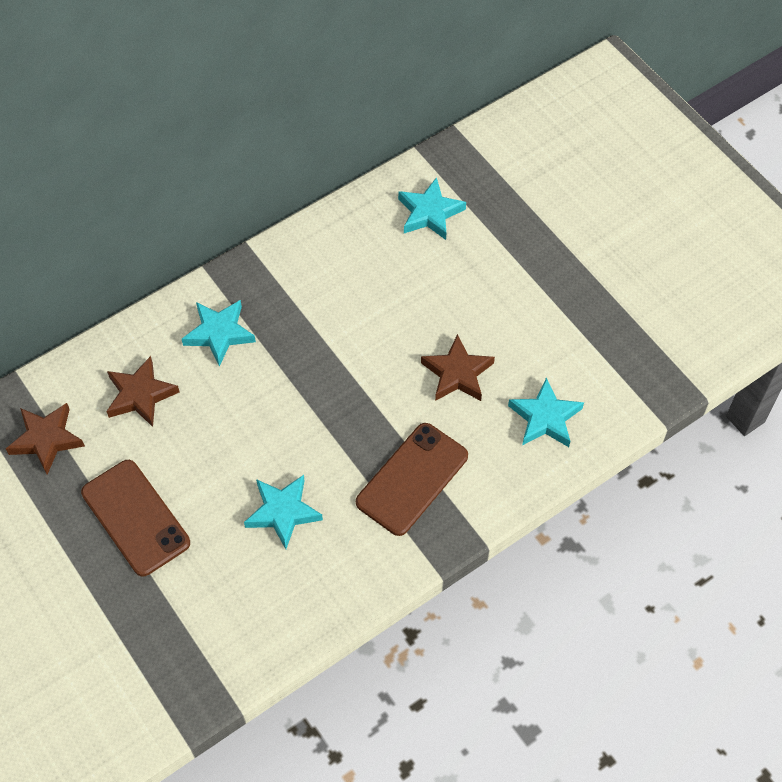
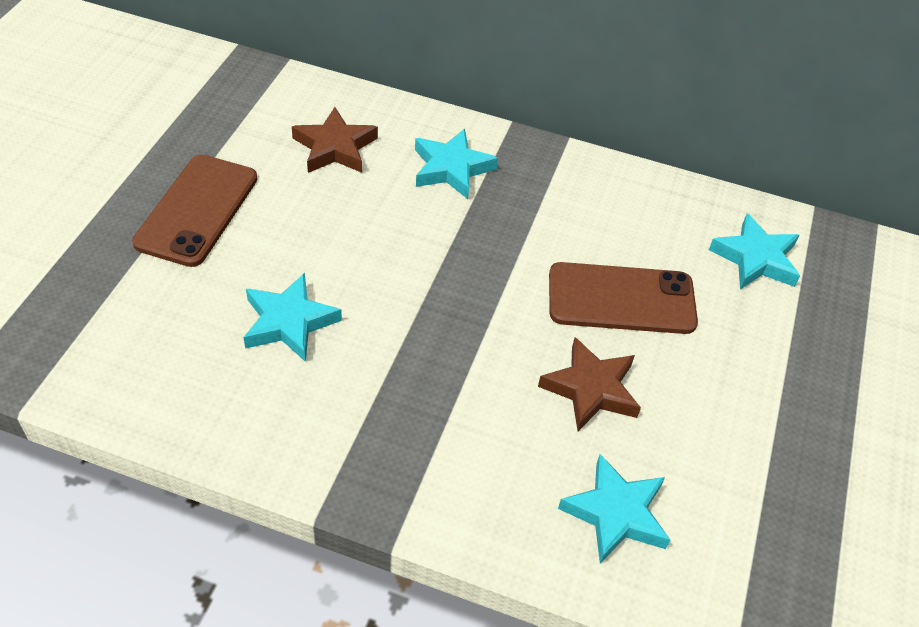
camera: 50 degrees right, 10 degrees down
brown star [6,403,85,475] -> none
brown phone [356,423,468,536] -> brown phone moved to [549,262,698,334]

